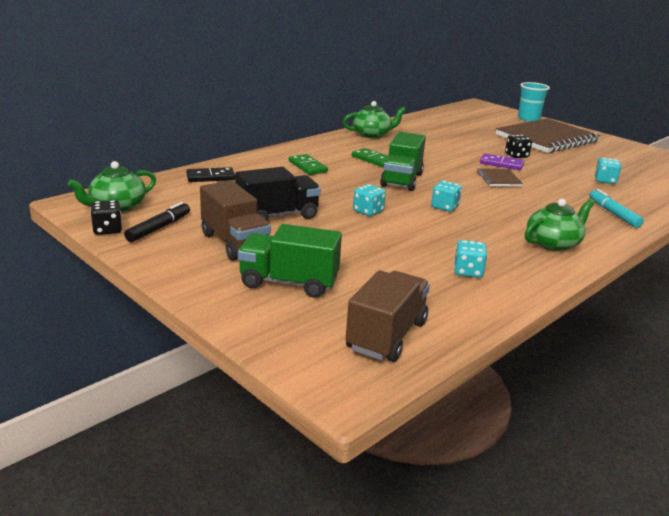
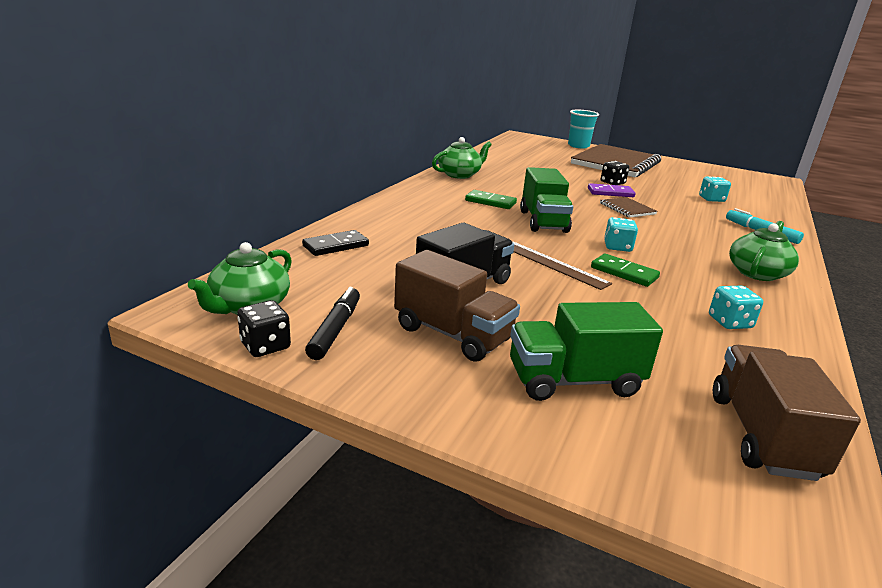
camera: 20 degrees left, 0 degrees up
green domino [289,154,328,175] -> green domino moved to [591,254,660,287]
turquoise dice [353,184,386,216] -> brown ruler [512,241,612,290]

